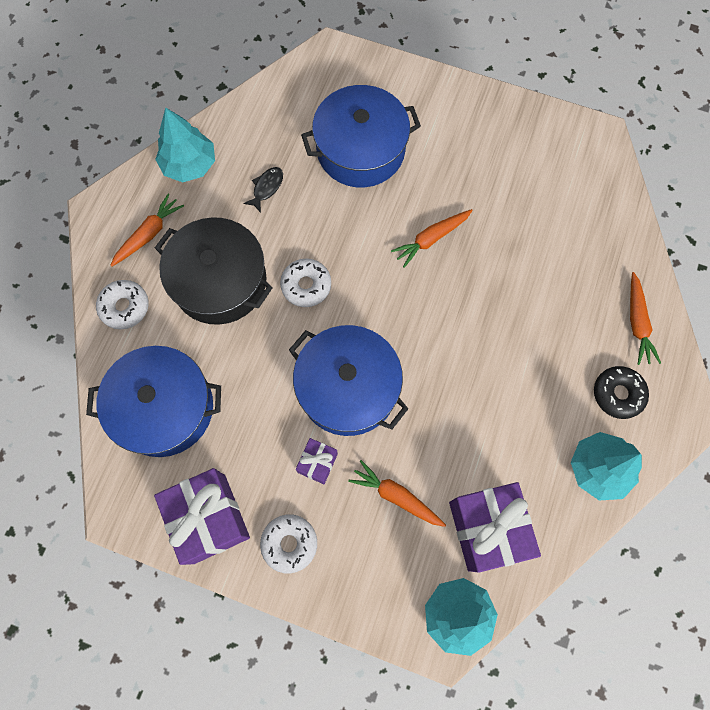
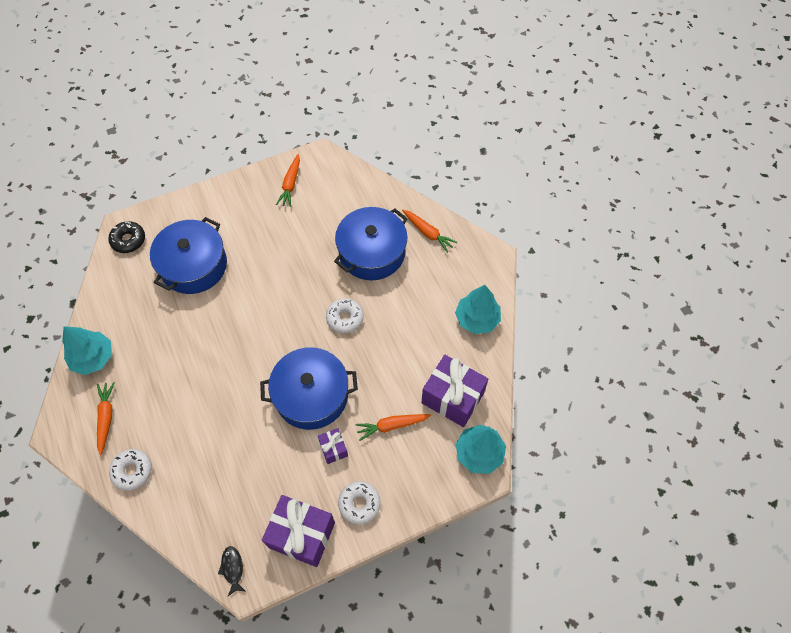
camera: 45 degrees left, 10 degrees down
blue pot [86,346,221,457] -> blue pot moved to [334,207,408,280]
black pot [155,217,273,325] -> none
black fish [243,167,283,213] -> black fish moved to [218,546,246,597]
white donut [280,258,331,307] -> white donut moved to [326,298,364,333]
orange carrot [391,209,473,268] -> orange carrot moved to [276,154,300,207]
black donut [594,366,649,419] -> black donut moved to [108,221,145,253]

